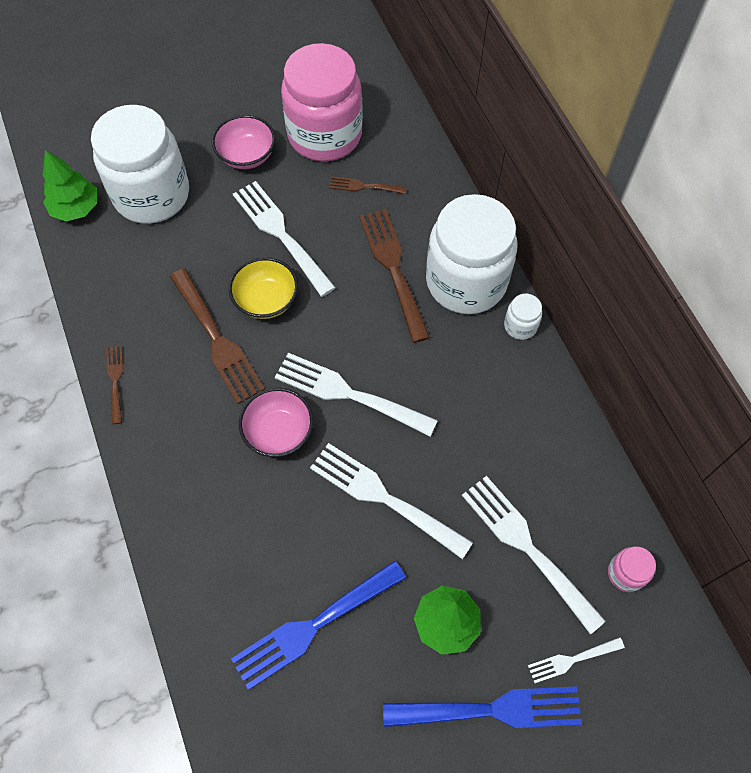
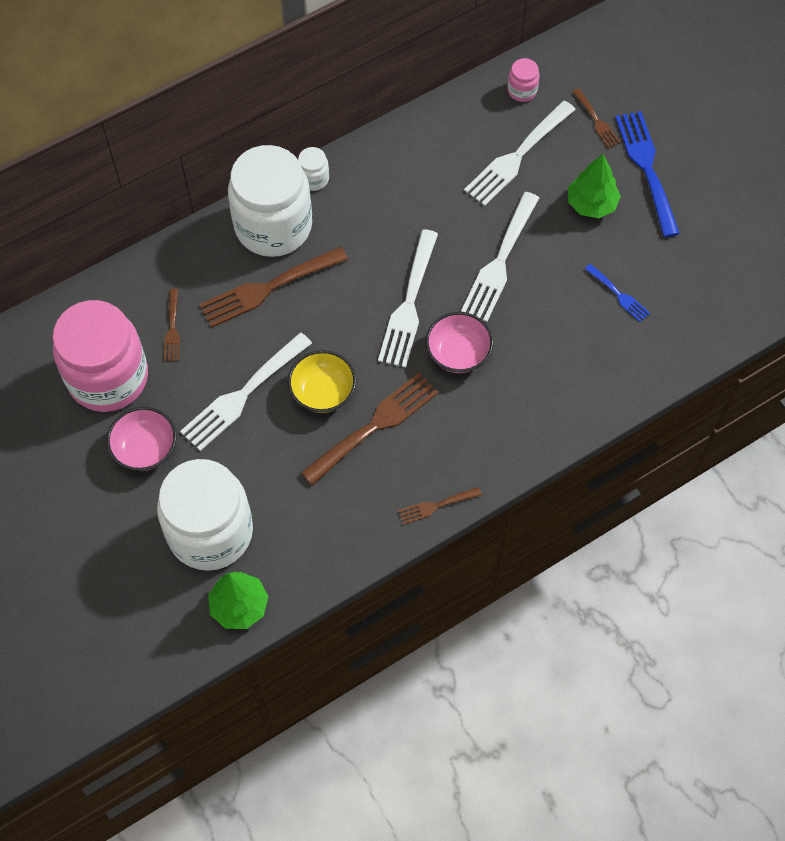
camera: 100 degrees left, 0 degrees up
blue fork [231,561,406,690] -> blue fork [585,264,650,322], size x0.51
white fork [528,637,625,683] -> brown fork [573,89,621,148]

